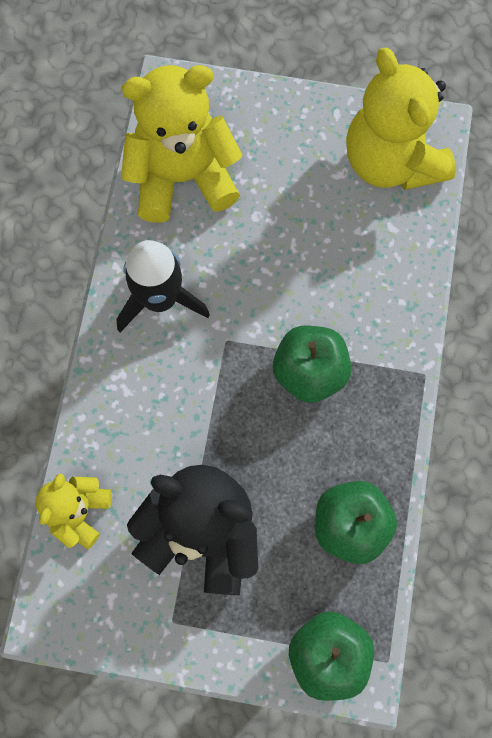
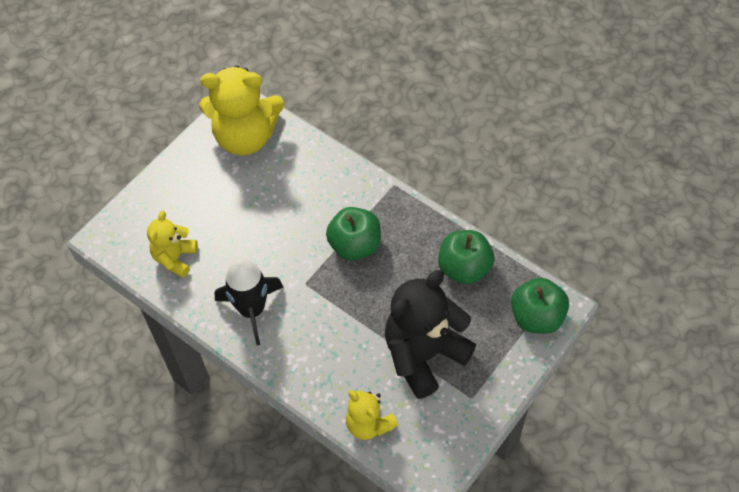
camera: 60 degrees left, 15 degrees down
yellow teddy bear [121,65,243,223] -> yellow teddy bear [147,211,198,278], size x0.55

